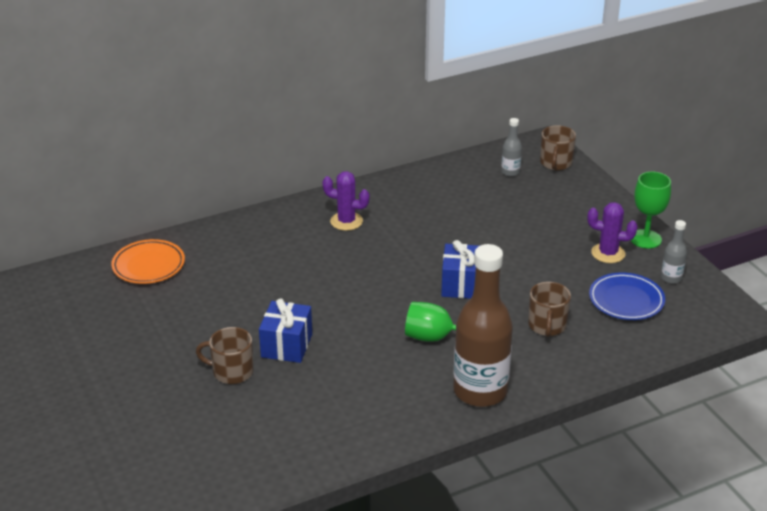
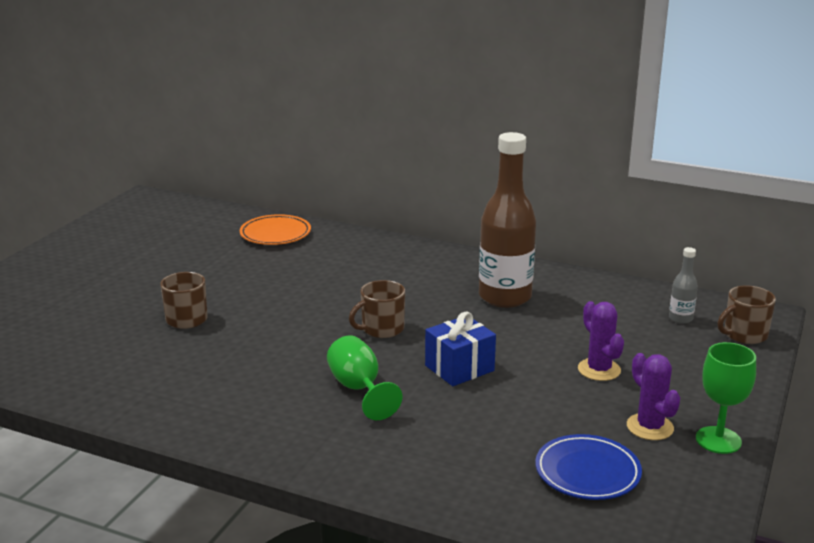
camera: 50 degrees right, 10 degrees down
blue gift [259,298,312,363] -> none
purple cactus [322,171,370,231] -> purple cactus moved to [578,301,624,381]
brown bottle [453,244,513,407] -> brown bottle moved to [479,132,536,308]
brown mug [528,282,571,337] -> brown mug moved to [349,280,405,338]
grey bottle [661,220,687,284] -> none

